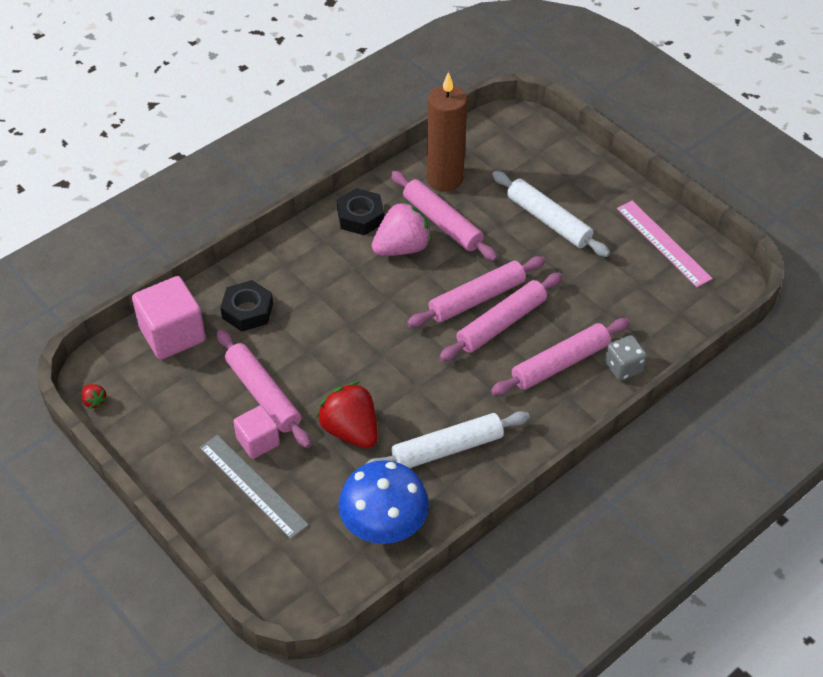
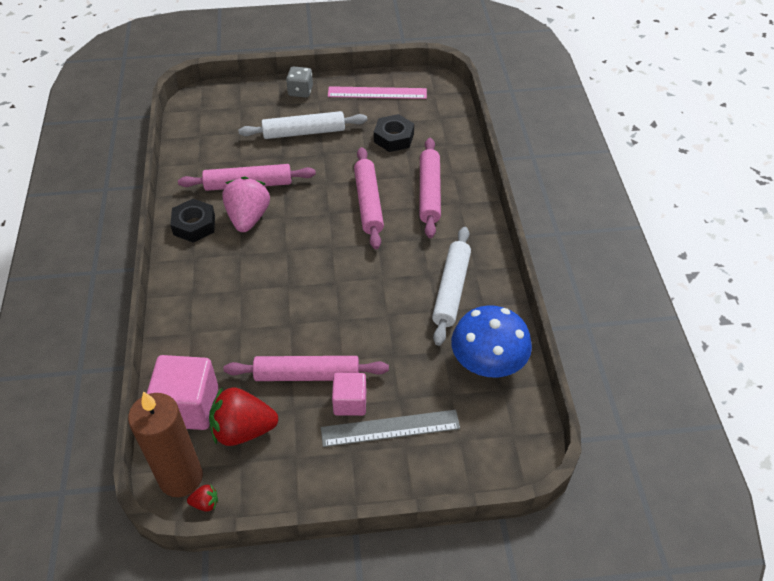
camera: 55 degrees left, 0 degrees up
black nut [220,280,273,331] -> black nut moved to [374,114,414,152]
red strawberry [317,382,378,449] -> red strawberry moved to [209,387,278,446]
pink rolling pin [407,256,545,327] -> none
brown candle [426,72,467,191] -> brown candle moved to [128,391,203,497]
grey dice [605,335,647,381] -> grey dice moved to [286,66,313,98]

